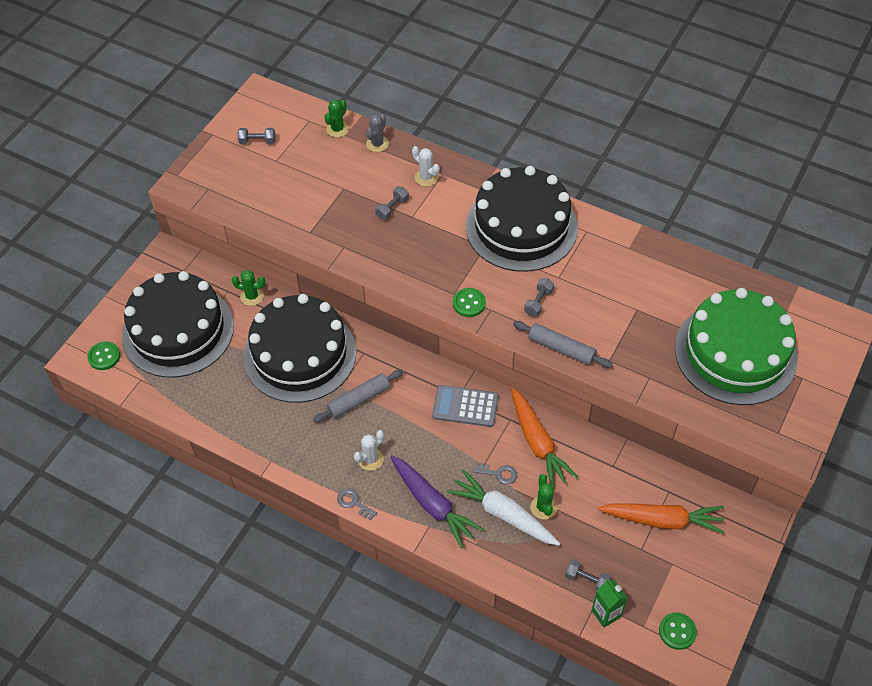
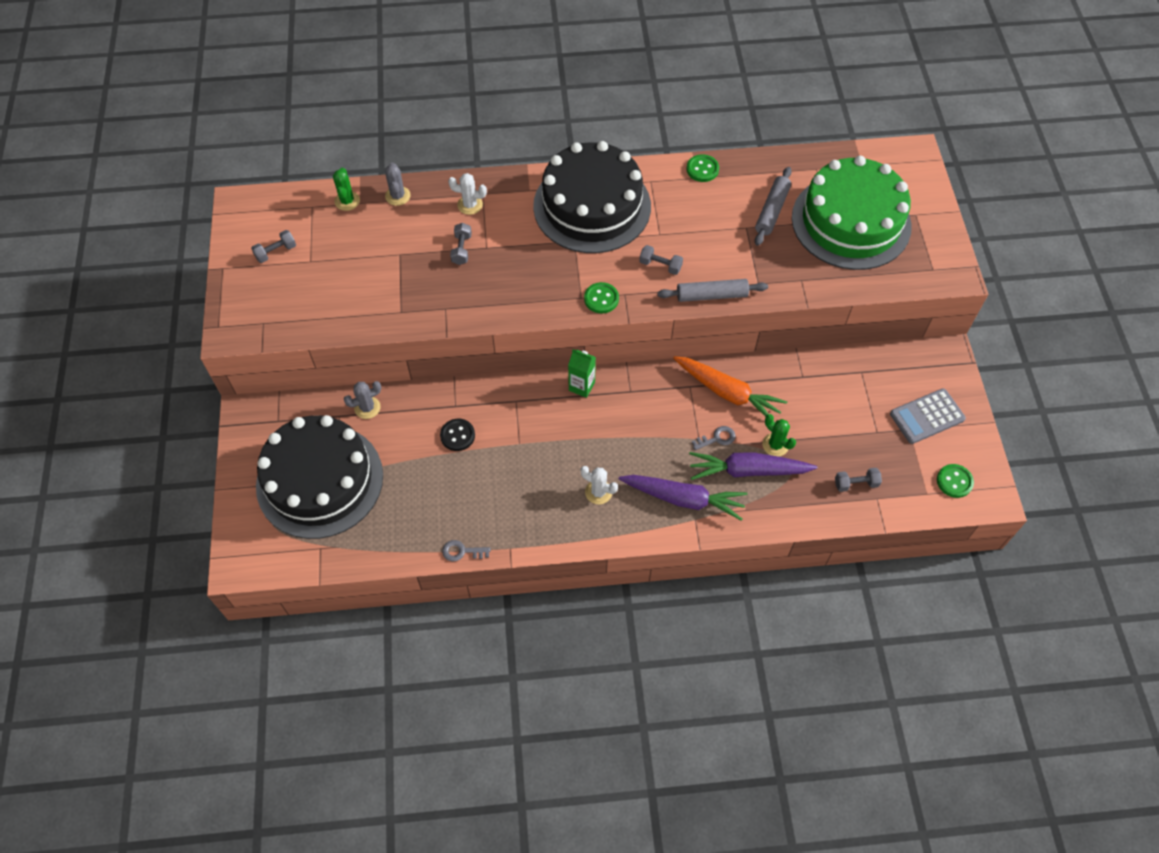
camera: 35 degrees left, 5 degrees up
green button [87,341,120,370] -> green button moved to [687,154,719,182]
green cactus [231,270,266,306] -> grey cactus [344,381,381,419]
black cake [243,294,356,403] -> black button [440,419,475,451]
grey rolling pin [313,370,403,423] -> grey rolling pin moved to [755,167,792,246]
grey key [337,488,377,520] -> grey key moved to [442,540,490,561]
white cactus [354,430,384,471] -> white cactus turned 75 degrees counterclockwise [580,466,618,505]
grey calculator [432,385,498,427] -> grey calculator moved to [890,388,966,444]
white carrot [447,469,560,546] -> purple carrot [689,452,817,480]
grey dumbbell [524,278,554,316] -> grey dumbbell turned 60 degrees counterclockwise [639,245,683,275]
green carton [592,579,627,628] -> green carton moved to [568,349,596,398]
orange carrot [598,503,725,534] -> none

